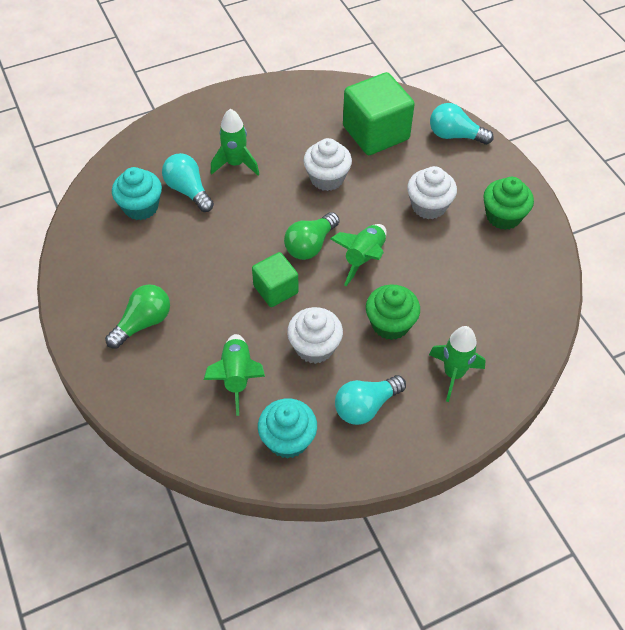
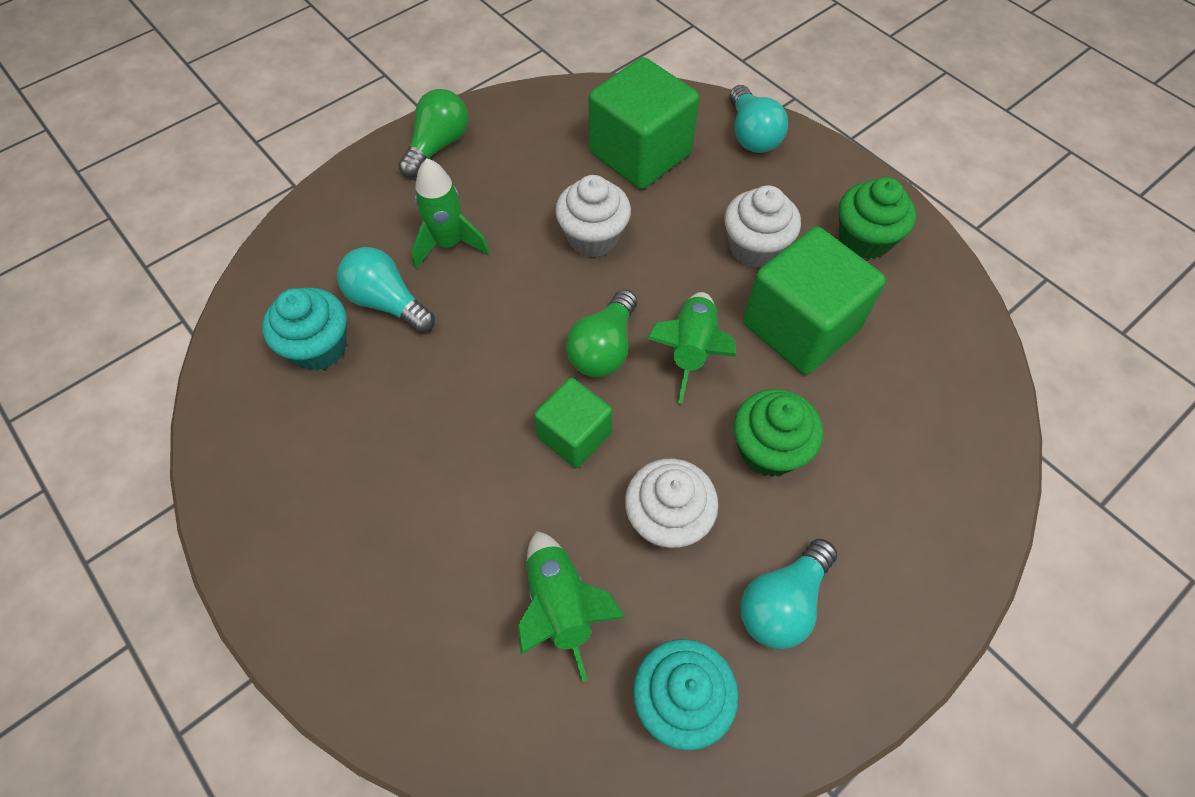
camera: 15 degrees left, 5 degrees up
green light bulb [105,284,170,349] -> green light bulb moved to [398,89,468,178]
green rocket [429,326,486,402] -> none
turquoise light bulb [430,103,494,145] -> turquoise light bulb turned 105 degrees counterclockwise [729,85,788,153]
none -> green cube [743,227,886,374]

